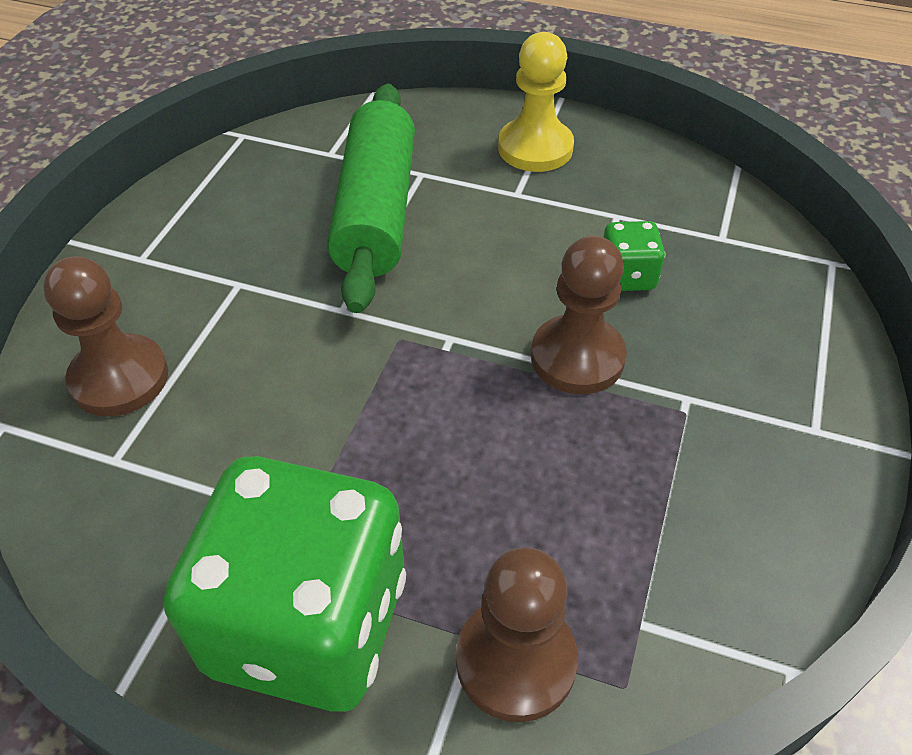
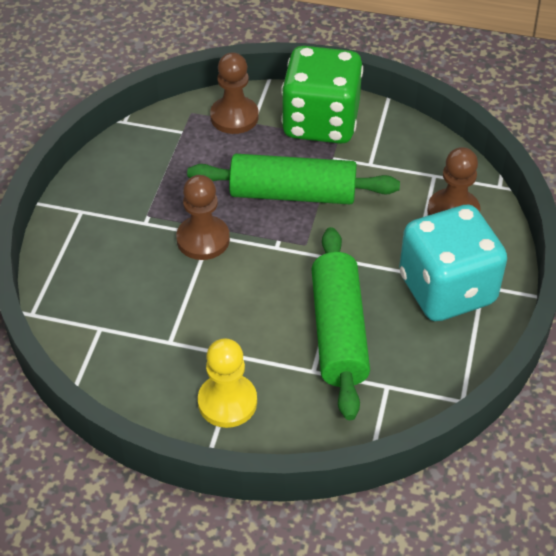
camera: 175 degrees right, 0 degrees up
green dice [603,221,665,291] -> none
none -> green rolling pin [187,154,400,204]
none -> turquoise dice [399,204,507,321]

